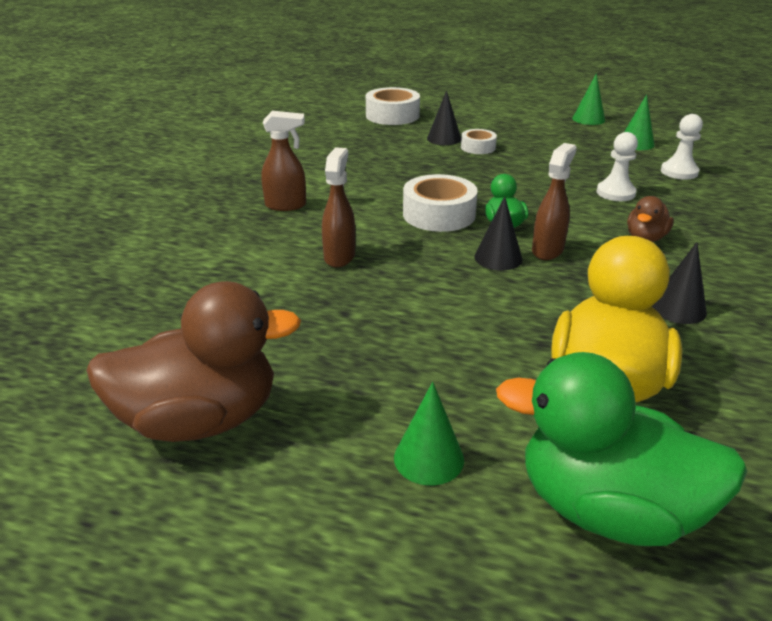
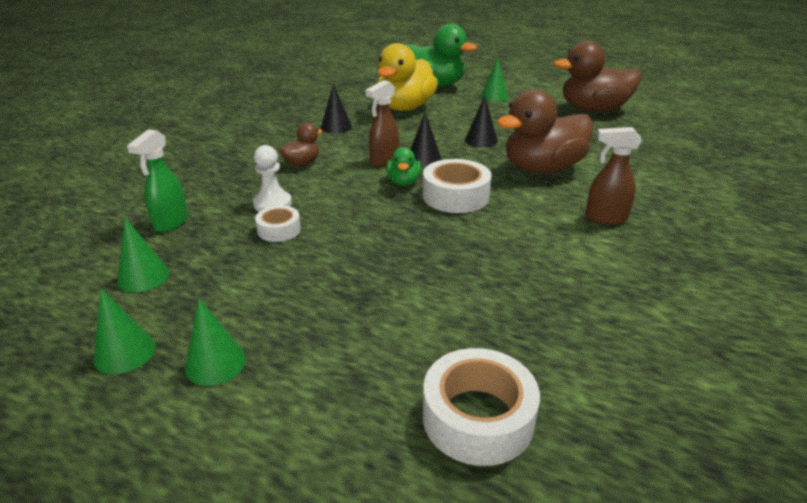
camera: 170 degrees left, 0 degrees up
brown spray bottle [322,147,355,268] -> brown duck [497,89,593,174]
black cone [427,90,461,145] -> black cone moved to [465,96,498,147]
white tape [461,129,497,154] -> white tape moved to [255,206,301,242]
white pawn [661,114,703,180] -> green spray bottle [127,129,188,232]
none -> green cone [185,298,246,386]

